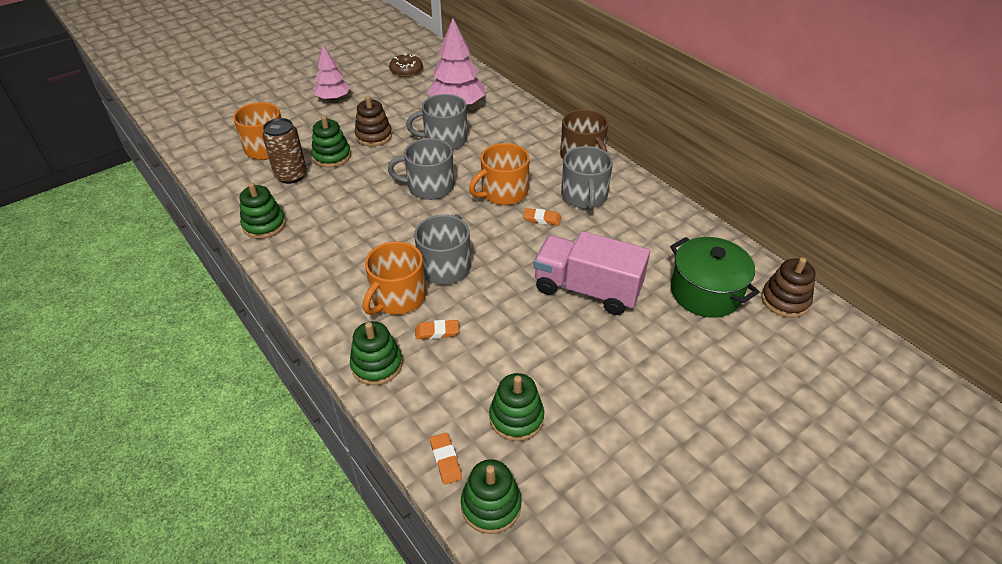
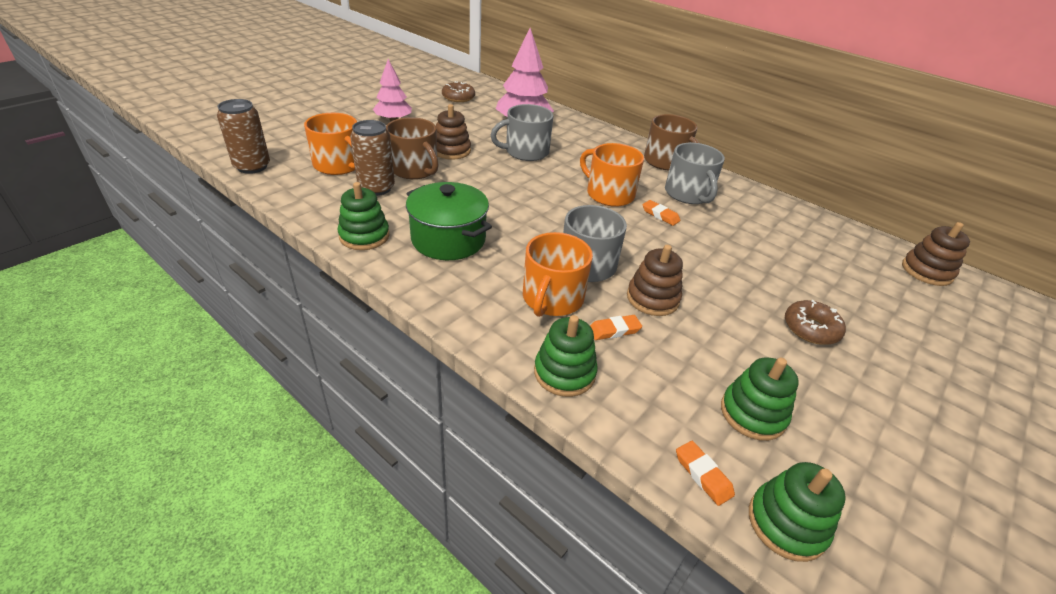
camera: 15 degrees left, 5 degrees down
green stacking toy [311,116,351,168] -> brown mug [386,117,439,179]
grey mug [388,138,454,200] -> none
orange mug [469,143,530,205] -> orange mug turned 90 degrees clockwise [580,143,644,207]
orange eraser [523,208,561,225] -> orange eraser turned 45 degrees clockwise [643,200,680,226]
pink truck [534,231,650,315] -> none
green pot [670,237,759,318] -> green pot moved to [406,182,492,260]
none -> brown can [217,99,270,174]
none -> brown stacking toy [627,245,683,316]
none -> brown donut [785,300,846,345]

